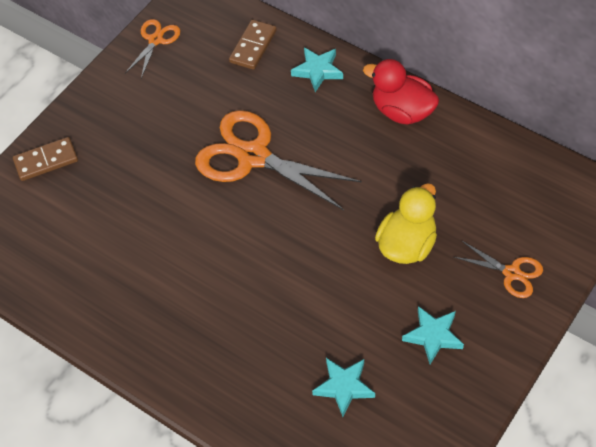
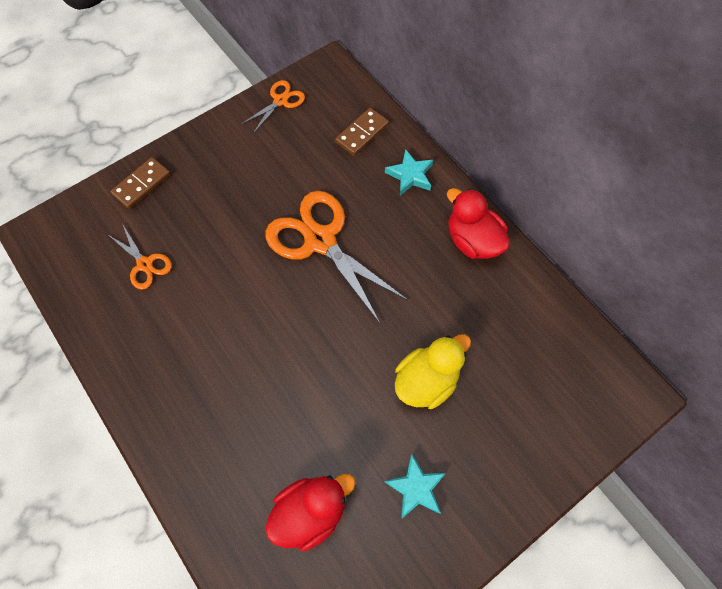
camera: 15 degrees right, 10 degrees up
brown domino [13,137,78,181] -> brown domino turned 45 degrees counterclockwise [110,157,171,209]
turquoise star [312,358,375,417] -> red duck [265,474,356,552]
orange scissors [454,241,543,298] -> orange scissors moved to [107,225,172,290]

